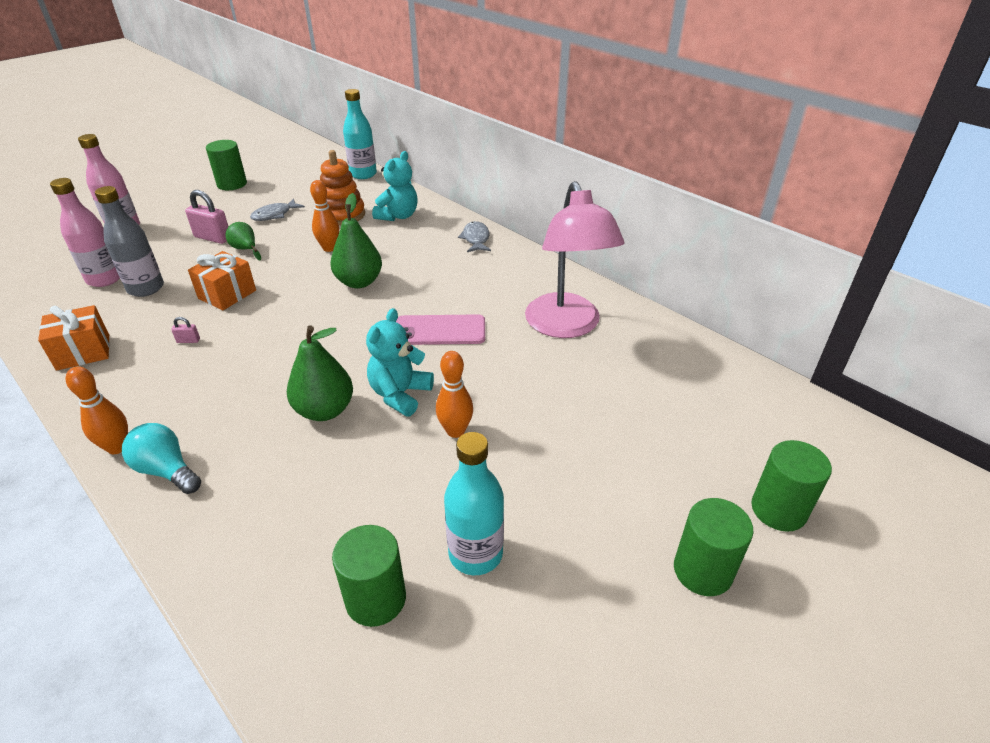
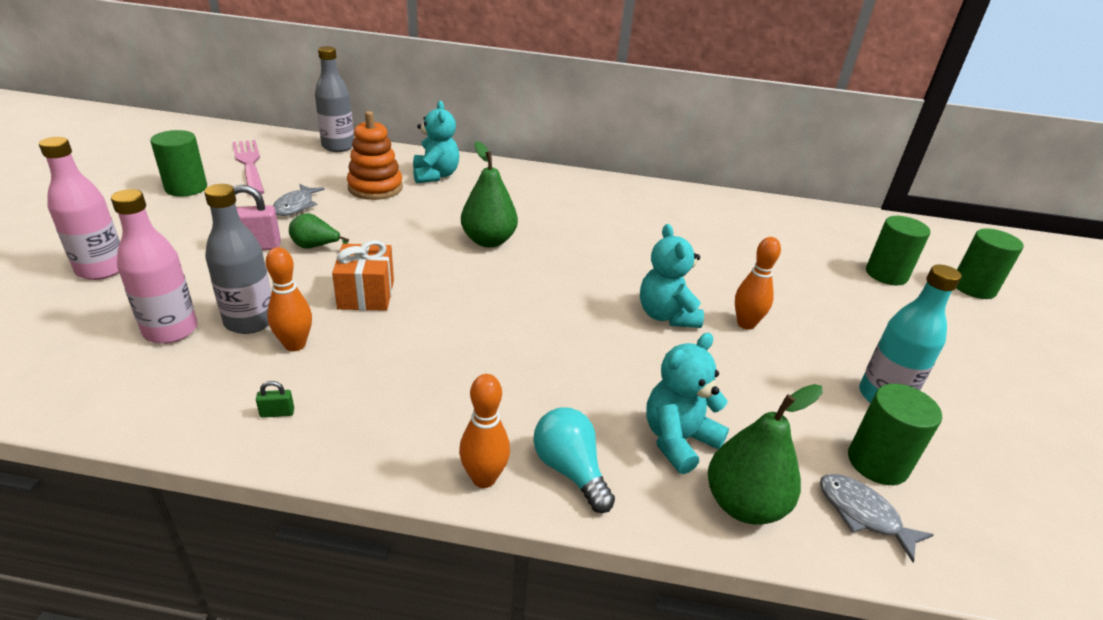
camera: 40 degrees left, 5 degrees down
orange gift [38,305,110,371] -> green padlock [256,381,294,418]
turquoise light bulb [122,423,201,494] -> turquoise light bulb turned 60 degrees clockwise [533,407,615,513]
pink padlock [171,317,200,343] -> none
green pear [287,326,353,421] -> green pear moved to [708,384,823,525]
orange bowling pin [310,180,339,252] -> orange bowling pin moved to [266,247,312,351]
turquoise bottle [343,89,377,179] -> grey bottle [315,46,354,152]
pink phone [396,314,485,345] -> none
grey fish [458,221,491,252] -> grey fish moved to [820,474,934,562]
pink lamp [525,181,625,338] -> none
green cylinder [674,498,754,596] -> green cylinder moved to [866,216,930,285]
none -> pink fork [232,140,264,196]
none -> turquoise teddy bear [646,333,729,474]

